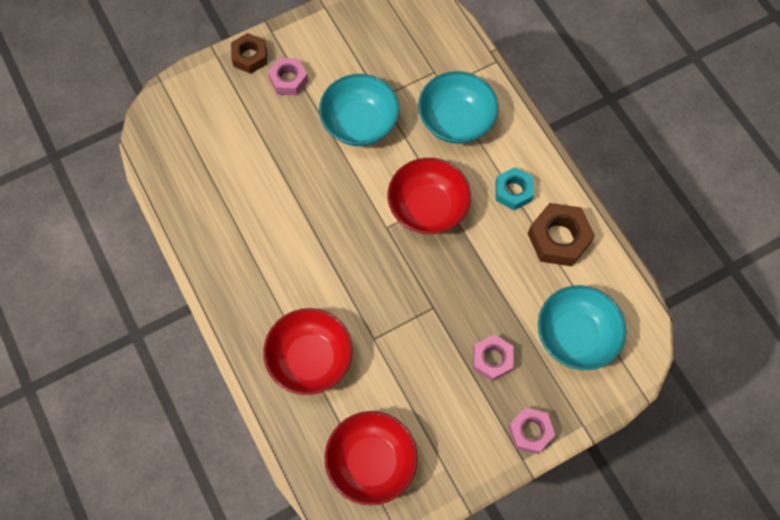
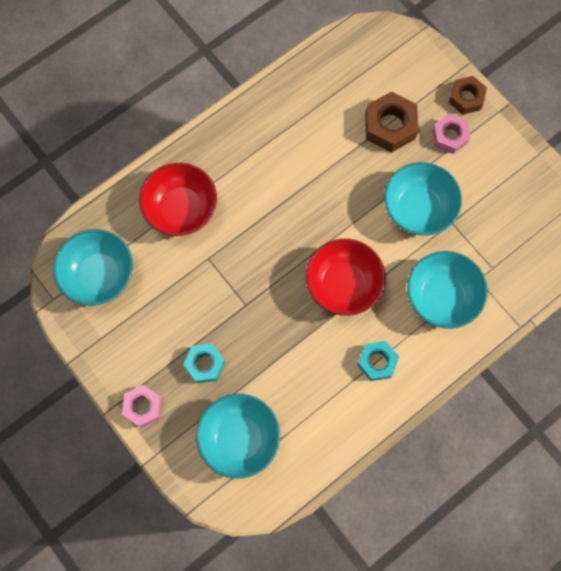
camera: 80 degrees right, 5 degrees up
red bowl [325,411,418,506] -> turquoise bowl [53,229,133,306]
pink nut [473,334,513,381] -> turquoise nut [183,343,225,383]
brown nut [528,203,595,266] -> brown nut moved to [365,92,418,153]

